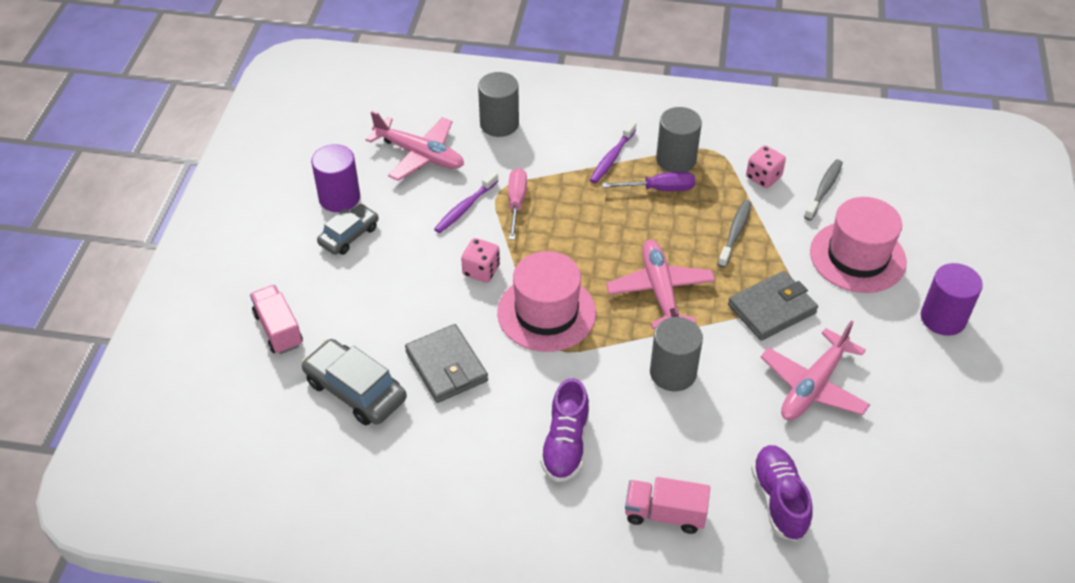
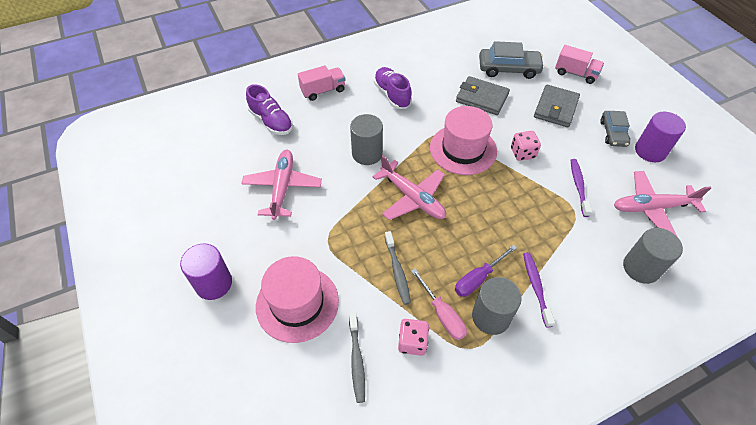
camera: 145 degrees right, 5 degrees up
pink screwdriver [508,168,527,240] -> pink screwdriver moved to [411,268,467,340]
grey wallet [728,271,818,341] -> grey wallet moved to [534,85,580,127]

